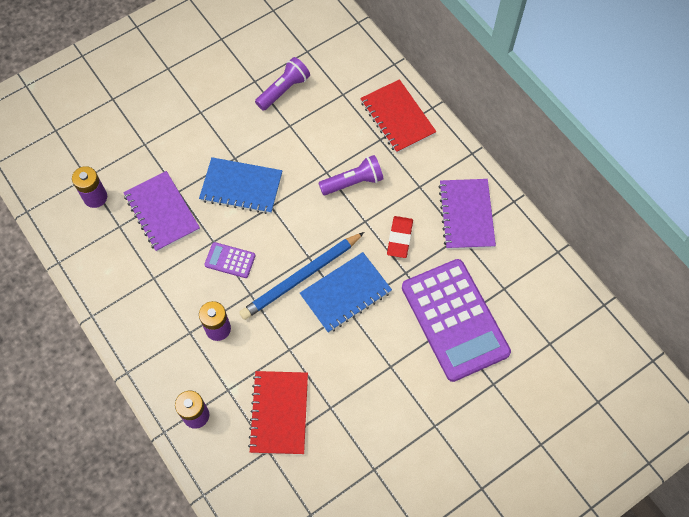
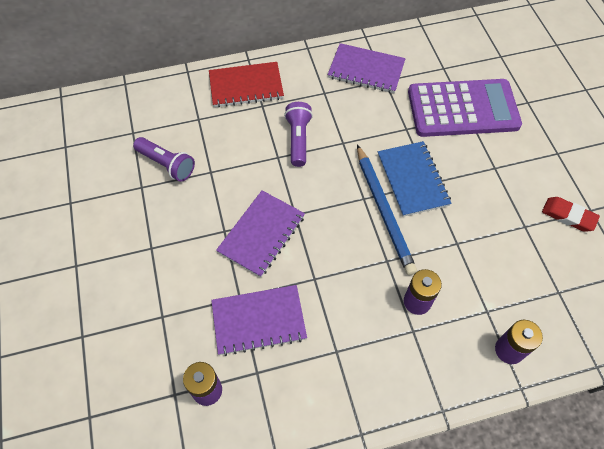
camera: 70 degrees left, 5 degrees down
blue notebook [199,157,283,214] -> purple notebook [216,190,305,278]
purple calculator [204,242,256,278] -> none
red notebook [248,371,308,455] -> none
purple flashlight [255,57,310,111] -> purple flashlight turned 150 degrees clockwise [133,137,195,182]
red eraser [387,216,413,258] -> red eraser moved to [542,197,600,232]

